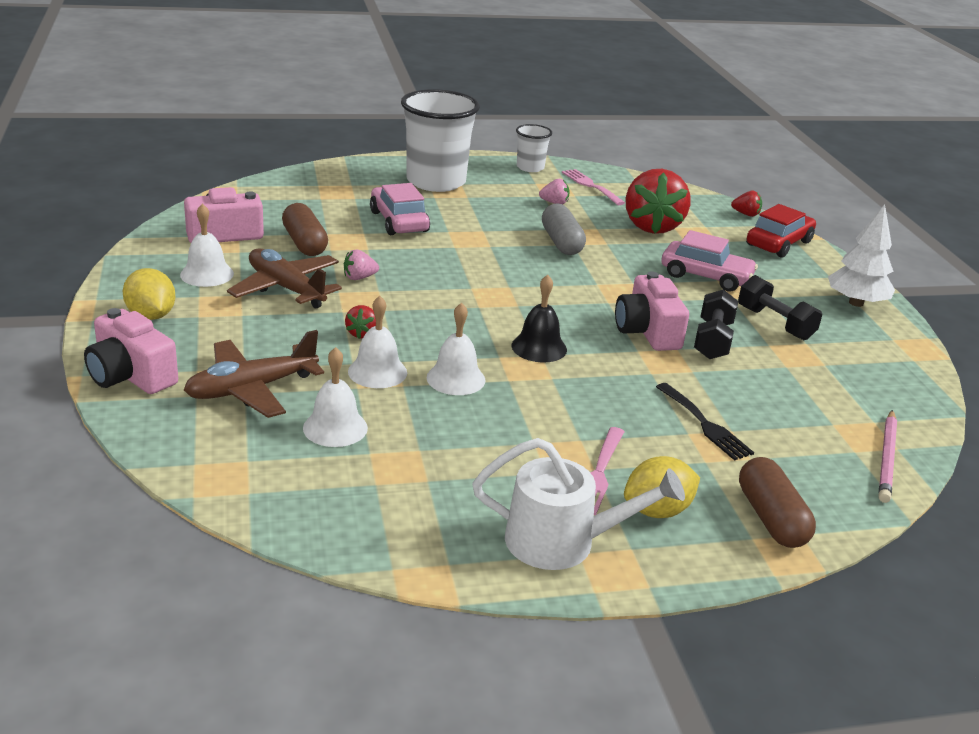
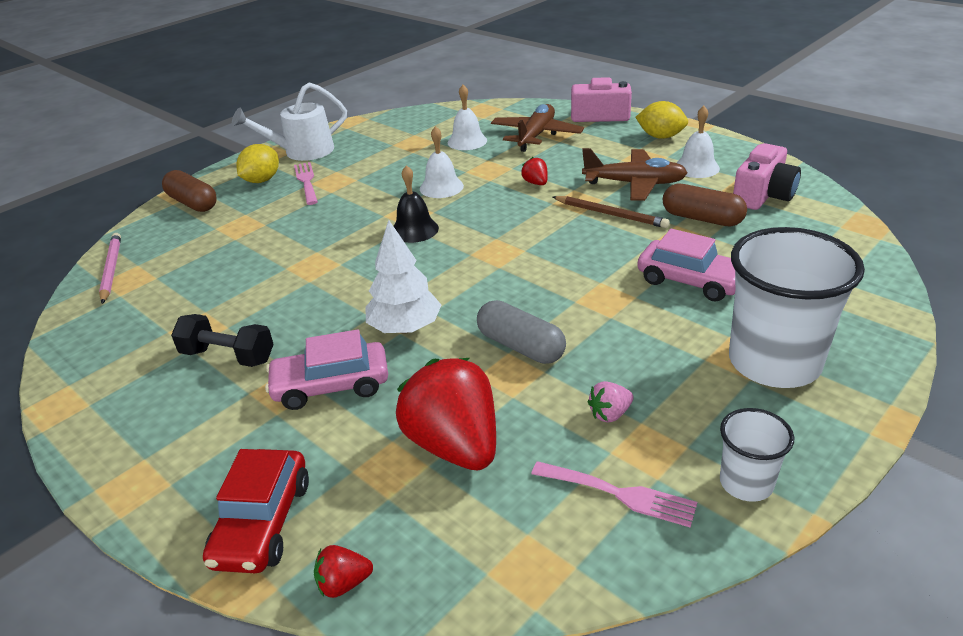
camera: 150 degrees right, 5 degrees up
pink strawberry [344,250,379,280] -> brown pencil [553,196,670,228]
white bell [348,296,407,388] -> none
pink camera [615,272,689,351] -> none
black fork [656,383,754,460] -> none
black dumbbell [694,290,738,359] -> none
white tree [828,204,895,307] -> white tree moved to [365,220,441,334]

